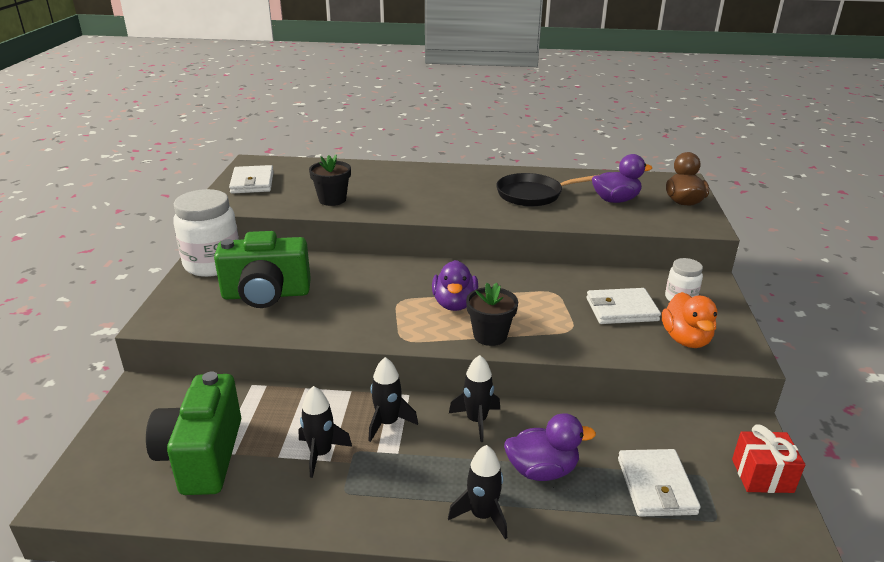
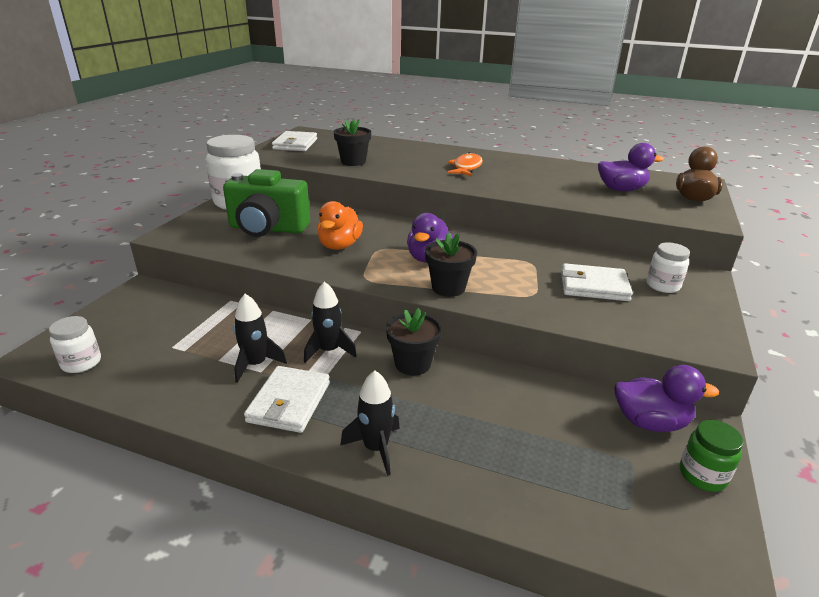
camera: 15 degrees right, 0 degrees up
green camera [146,371,241,495] -> none
black rocket [449,355,500,442] -> black flower pot [386,308,442,376]
black pan [496,173,597,206] -> none
purple duck [504,413,596,481] -> purple duck moved to [615,365,719,432]
white wallet [618,449,701,517] -> white wallet moved to [244,366,330,433]
orange duck [662,292,717,348] -> orange duck moved to [317,201,363,250]
red gift [732,424,805,493] -> green jar [680,420,744,492]
none -> white jar [49,316,101,373]
none -> orange fish [447,152,483,176]

